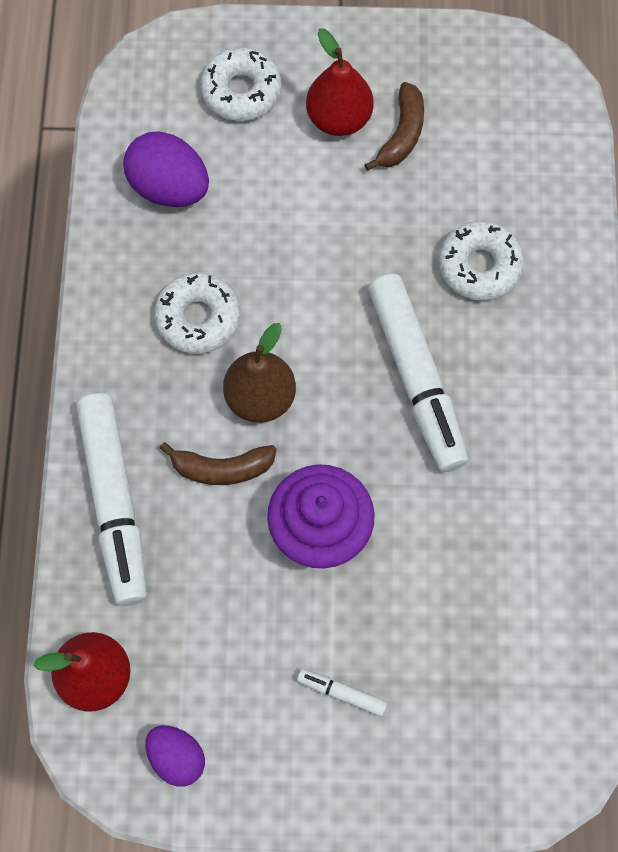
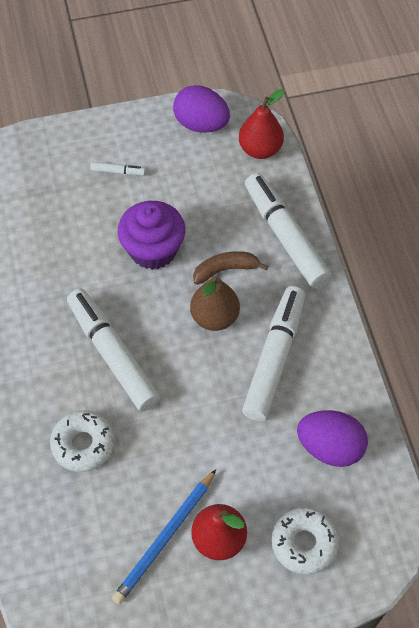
camera: 165 degrees right, 10 degrees down
purple egg [145,725,205,787] -> purple egg [173,85,230,133], size x1.57
white donut [154,273,240,354] -> white marker [242,286,305,421]
brown banana [364,82,424,171] -> blue pencil [112,469,216,604]

